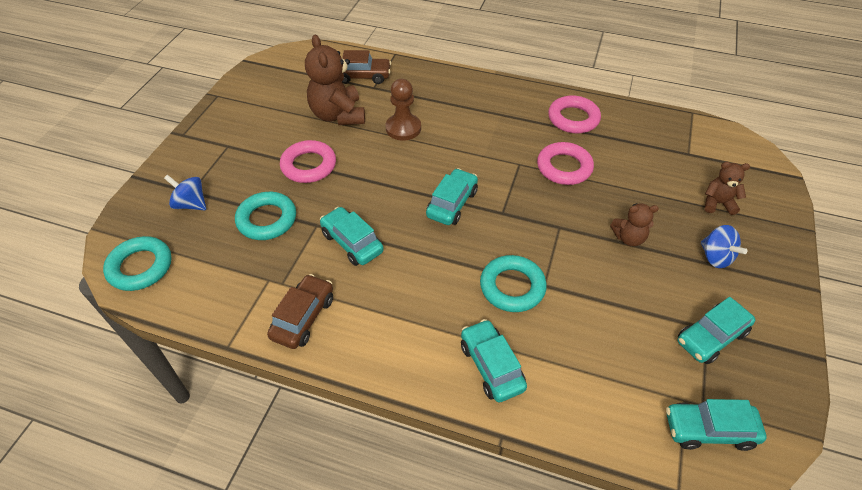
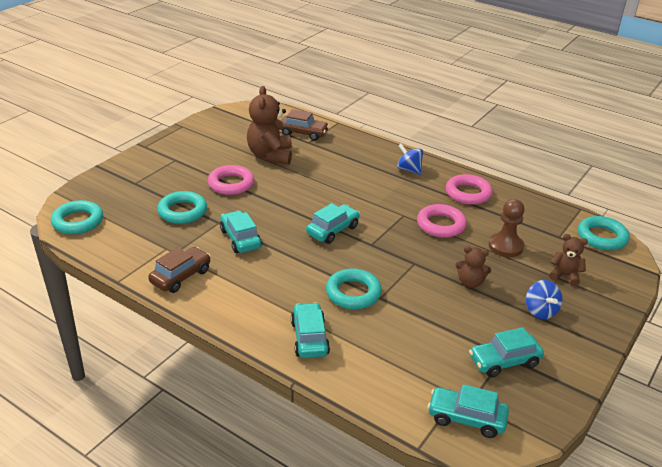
camera: 15 degrees right, 15 degrees down
blue spinning top [164,174,206,210] -> blue spinning top moved to [397,143,423,175]
brown pawn [386,79,421,141] -> brown pawn moved to [489,199,525,257]
none -> turquoise ring [578,216,630,250]

